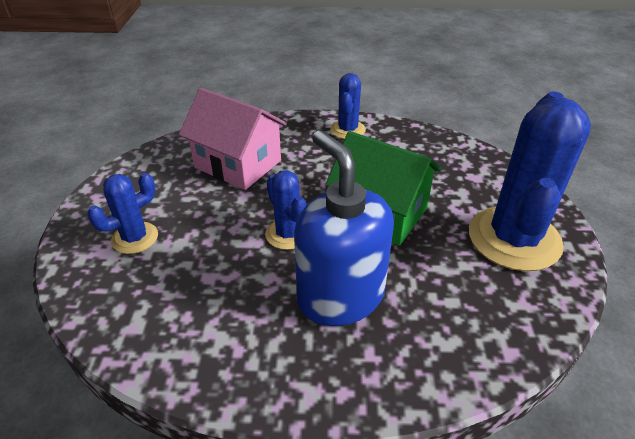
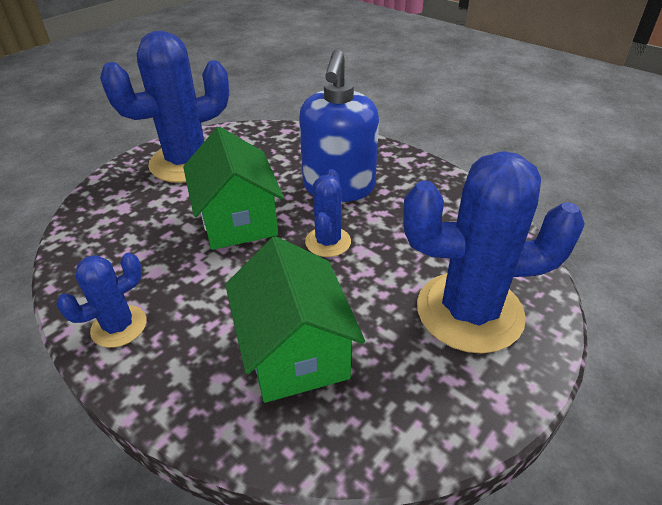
camera: 140 degrees left, 0 degrees up
blue cactus [87,173,158,254] -> blue cactus [403,151,585,353], size x1.99
pink house [179,88,287,190] -> green house [225,236,365,403]

